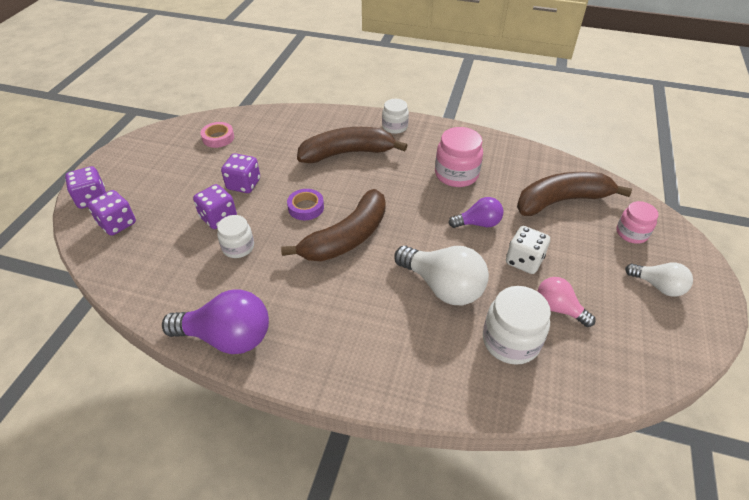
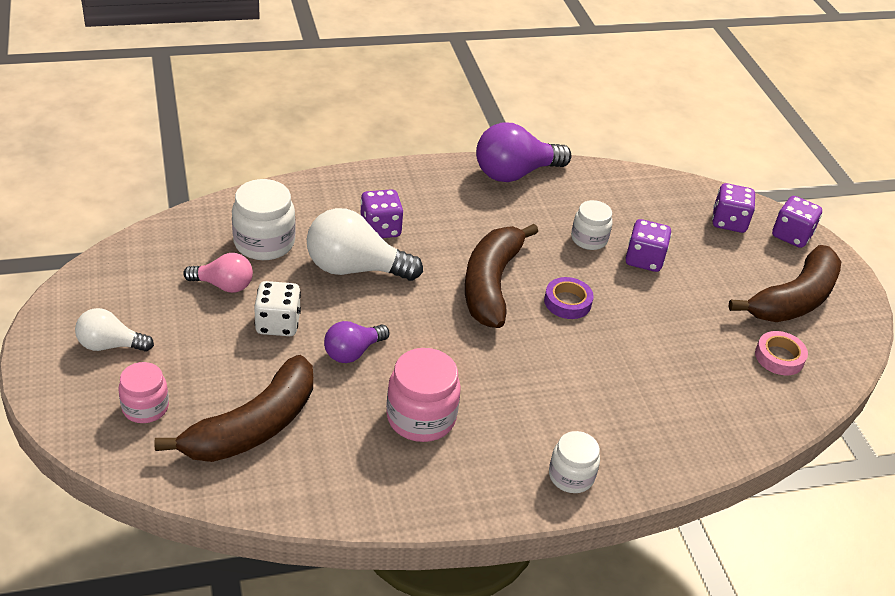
camera: 145 degrees right, 5 degrees down
purple dice [221,153,260,193] -> purple dice moved to [360,189,403,238]
brown banana [297,127,407,163] -> brown banana moved to [729,245,841,322]

